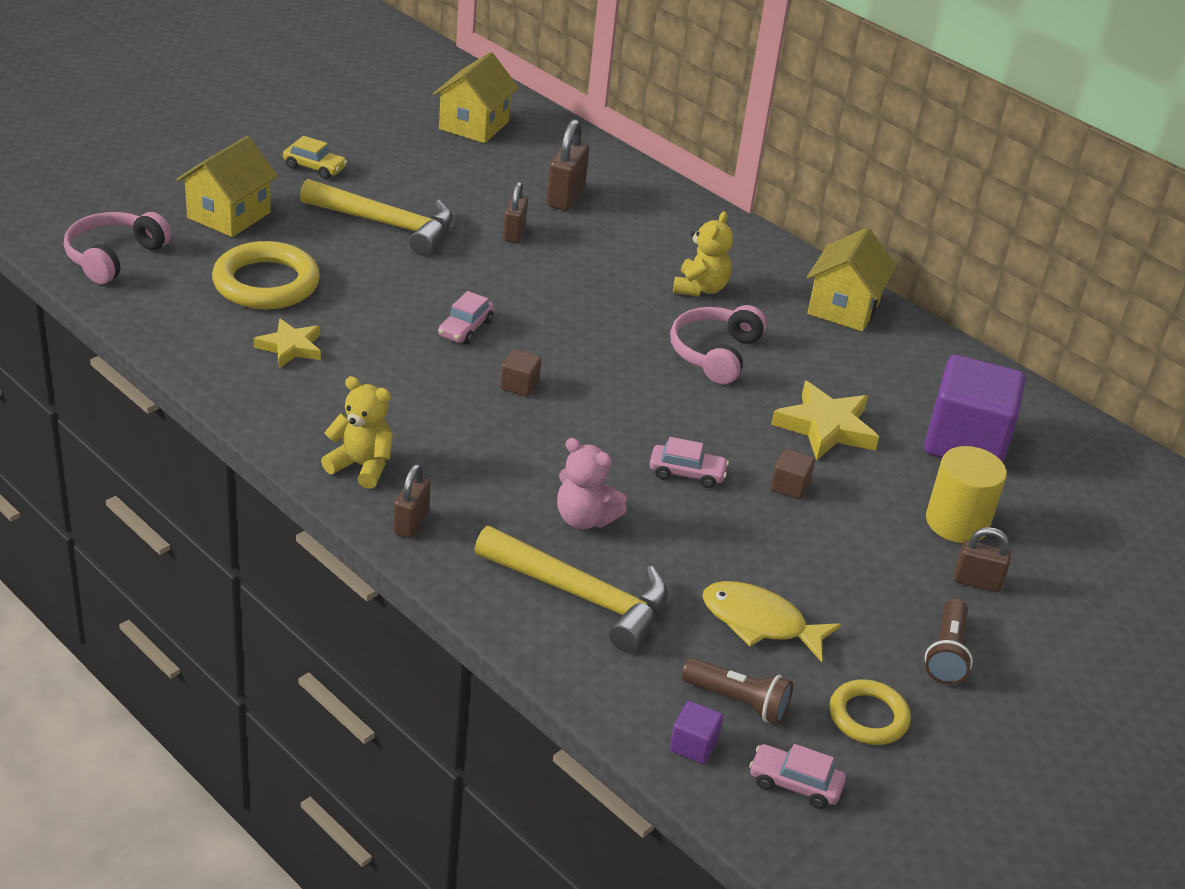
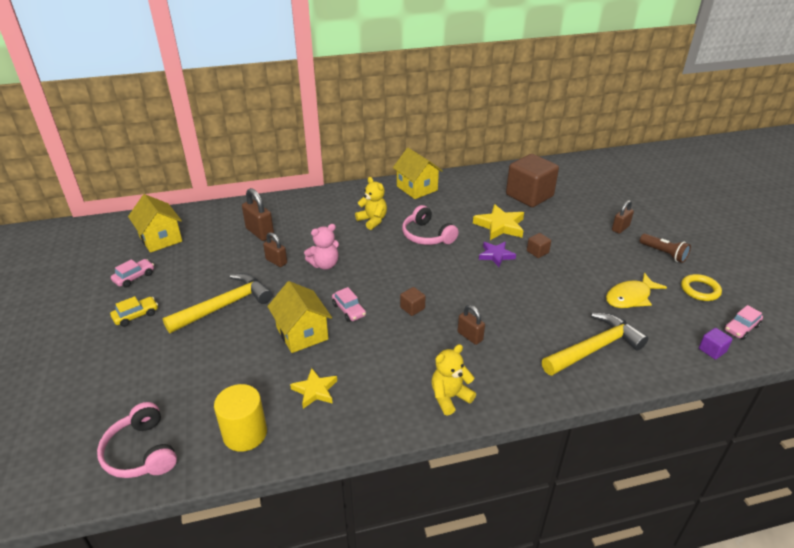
camera: 55 degrees left, 0 degrees up
yellow house [176,136,278,237] -> yellow house moved to [267,281,332,353]
yellow ring [212,241,320,309] -> none
brown padlock [393,464,431,538] -> brown padlock moved to [458,305,485,345]
pink teddy bear [557,438,627,529] -> pink teddy bear moved to [304,224,339,270]
pink car [649,437,729,488] -> pink car moved to [111,259,154,287]
brown flashlight [682,658,793,724] -> none
purple cube [924,355,1026,462] -> brown cube [506,154,559,207]
yellow cylinder [926,446,1007,543] -> yellow cylinder moved to [214,384,267,452]
none -> purple star [479,242,516,267]

